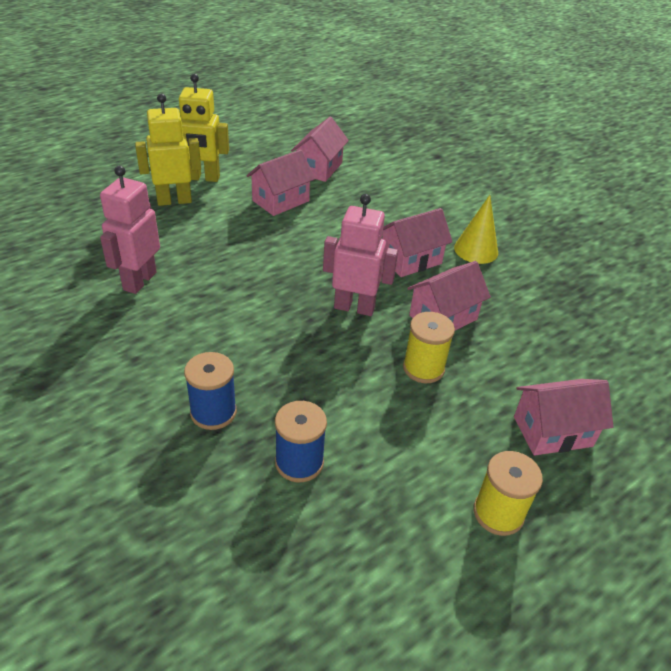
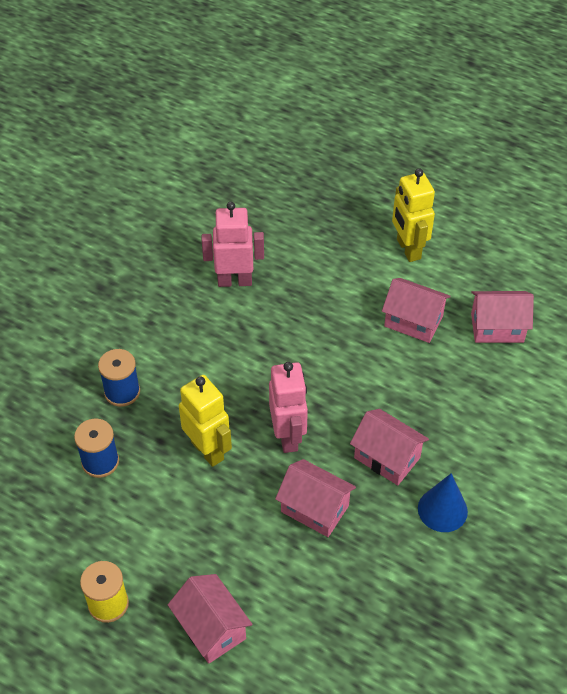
camera: 70 degrees right, 10 degrees up
yellow robot [135,94,201,206] -> yellow robot moved to [179,375,232,467]
yellow spool [403,312,455,383] -> none
yellow cone [454,195,498,264] -> blue cone [418,473,468,532]

